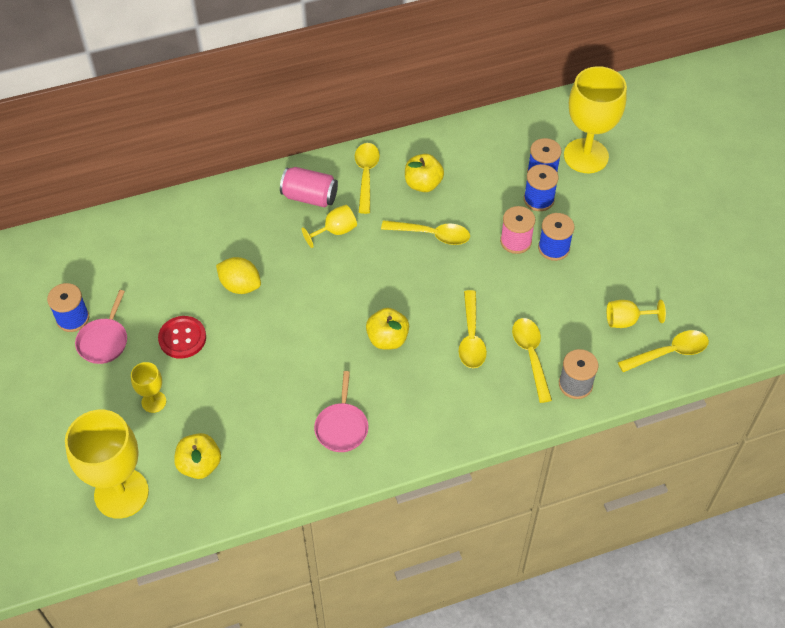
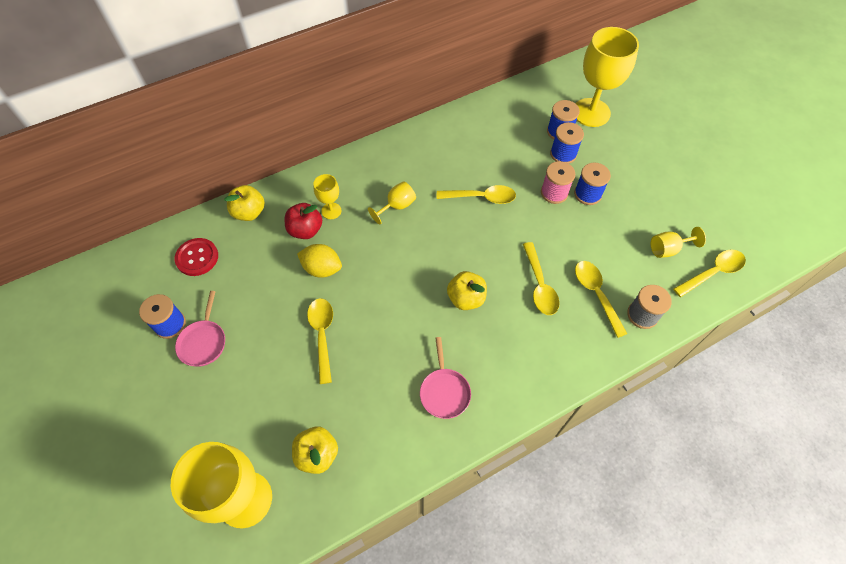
camera: 10 degrees left, 5 degrees up
yellow goblet [131,362,166,413] -> yellow goblet moved to [313,174,341,219]
red button [158,316,206,359] -> red button moved to [174,238,218,276]
pink can [280,167,338,207] -> none
yellow spoon [355,143,380,214] -> yellow spoon moved to [307,298,333,384]
yellow apple [405,154,444,192] -> yellow apple moved to [224,185,265,221]
none -> red apple [285,203,322,239]

